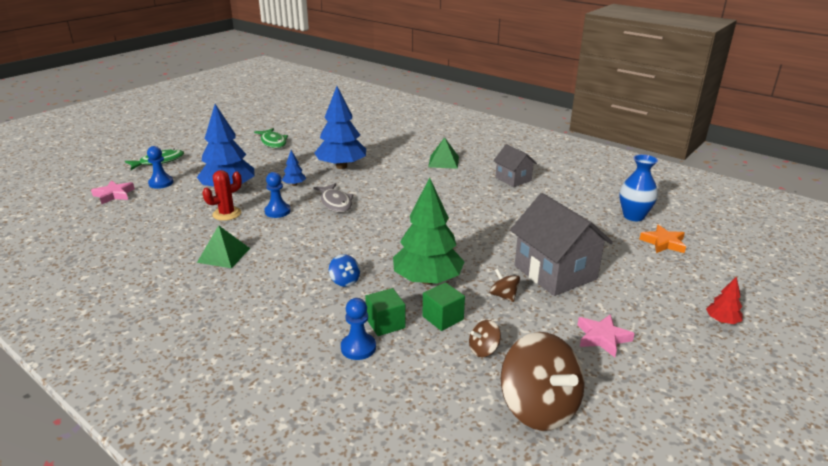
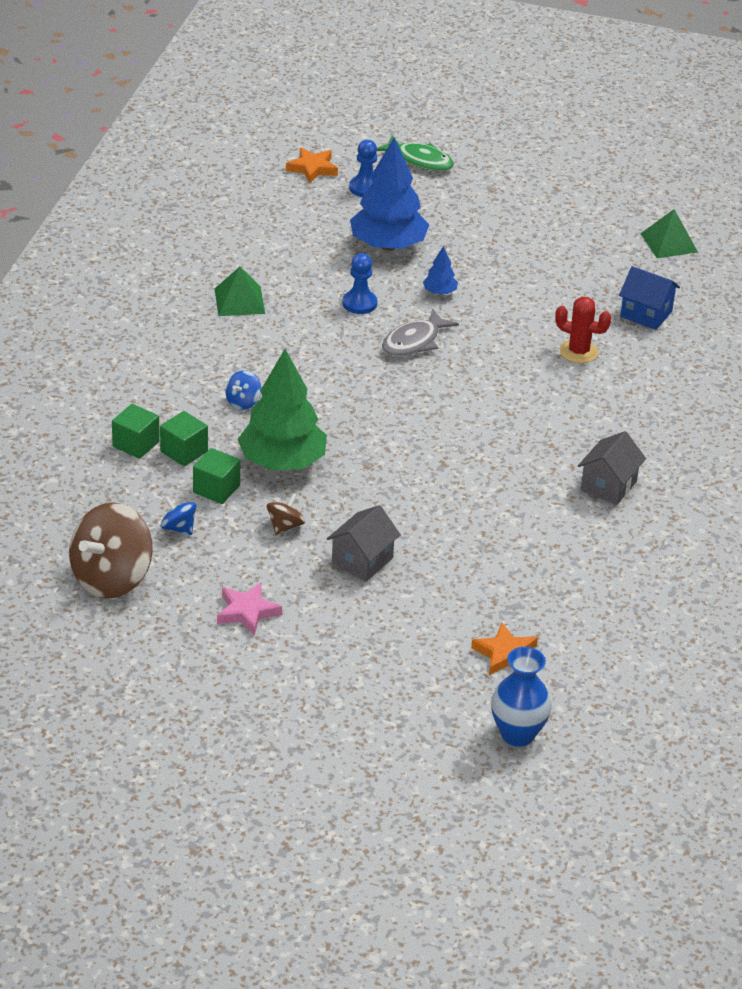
camera: 65 degrees right, 10 degrees up
pink star [91,180,135,204] -> orange star [286,147,338,184]
red cactus [202,170,242,221] -> red cactus moved to [555,297,612,363]
green fish [254,128,288,148] -> none
blue tree [314,86,366,169] -> none
blue pawn [341,298,376,360] -> green cube [112,404,160,459]
green pyramid [428,137,459,169] -> green pyramid moved to [640,209,698,258]
brown spinning top [469,320,501,357] -> blue spinning top [161,496,196,535]
grey house [510,193,613,296] -> grey house [327,505,401,582], size x0.57
blue vase [619,154,658,221] -> blue vase moved to [491,647,552,747]
red tree [706,276,743,324] -> none
none -> blue house [619,266,680,330]

